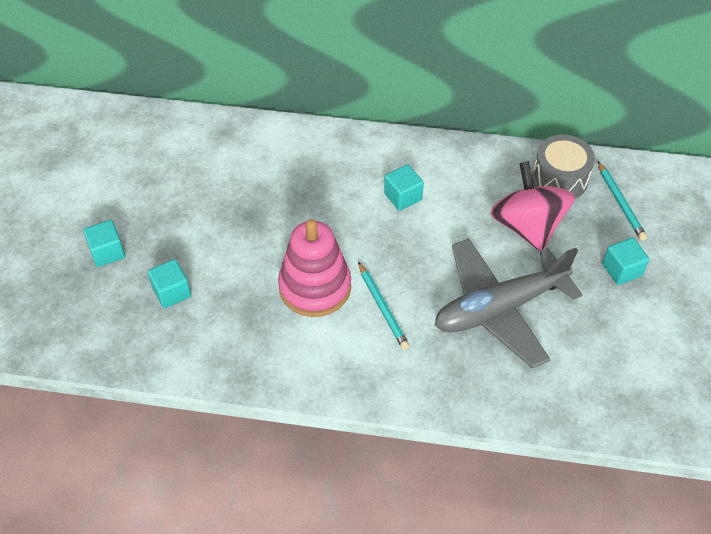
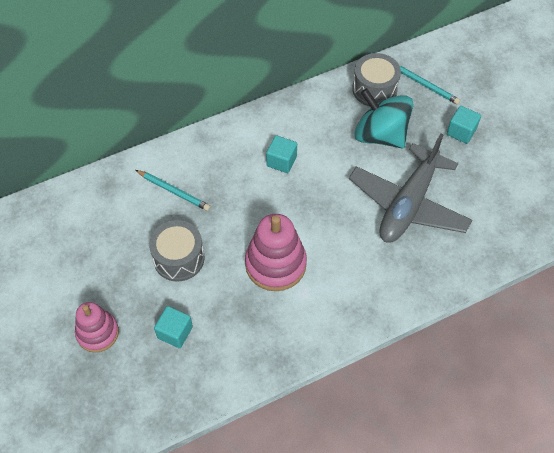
camera: 35 degrees left, 5 degrees up
turquoise cube [83,220,125,267] -> pink stacking toy [75,302,119,352]
turquoise pencil [358,261,410,350] -> turquoise pencil moved to [135,170,211,211]
pink spinning top [490,161,575,251] -> turquoise spinning top [354,88,414,148]
none -> grey drum [149,220,204,282]

